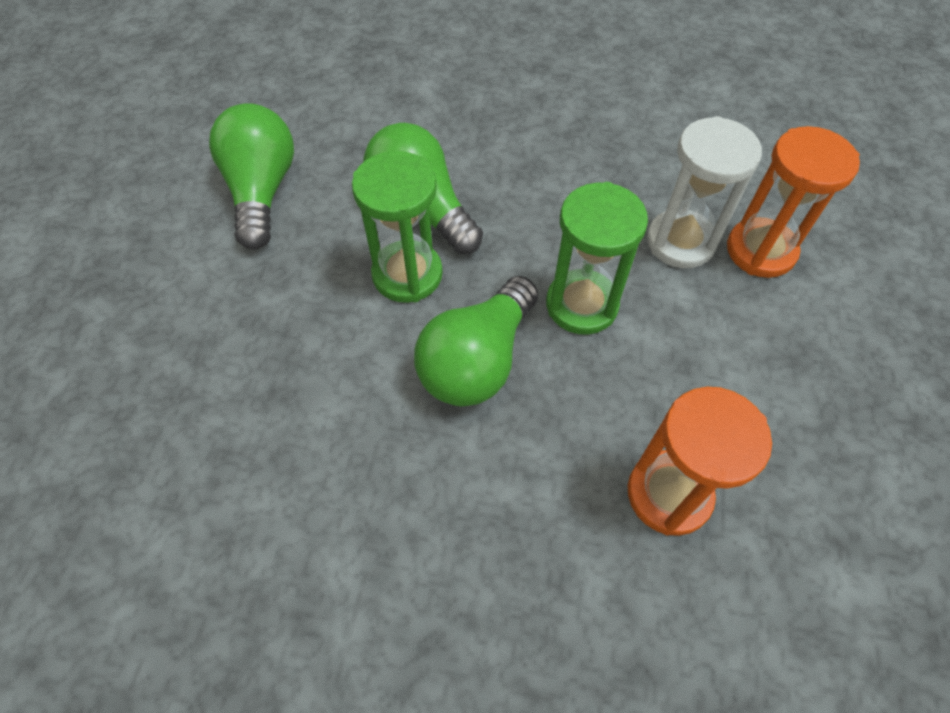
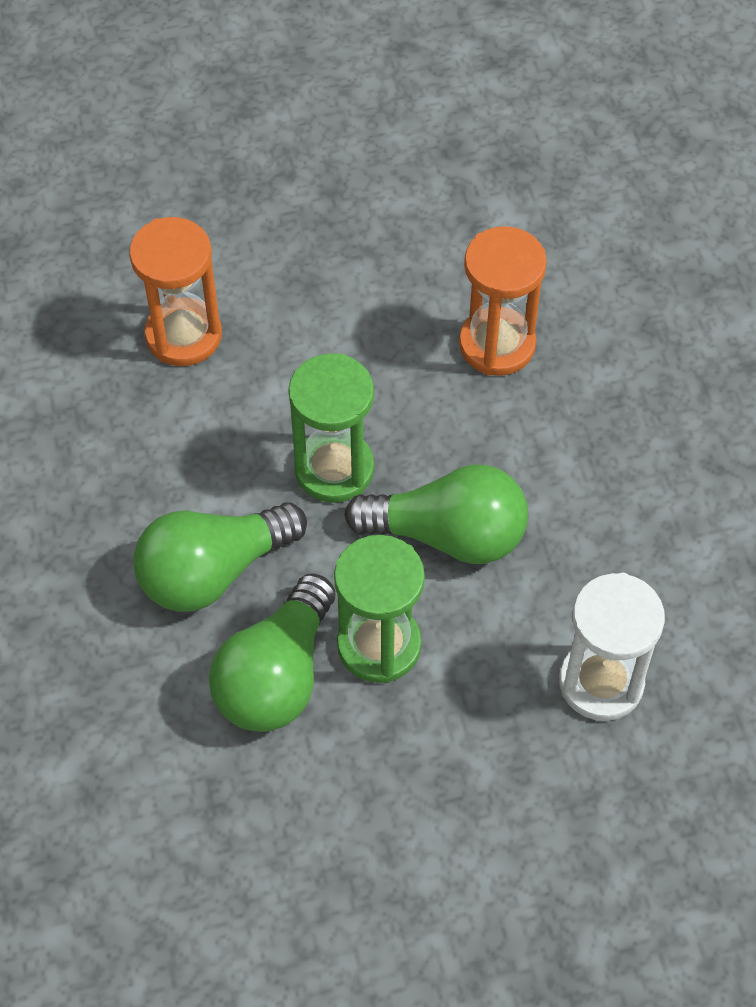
camera: 115 degrees left, 0 degrees up
green light bulb [209,103,294,249] -> green light bulb moved to [133,502,307,612]
white hourglass [647,116,762,268] -> white hourglass moved to [559,573,665,721]

